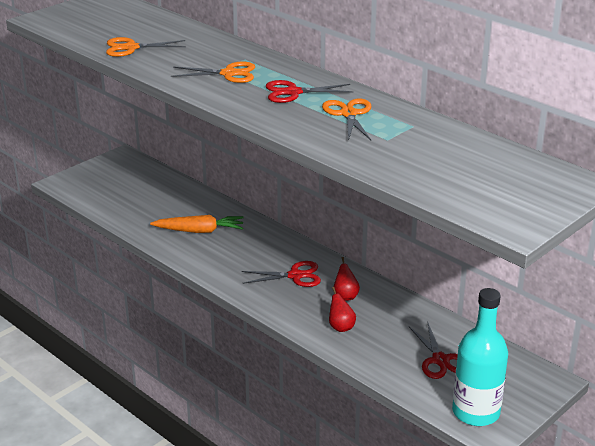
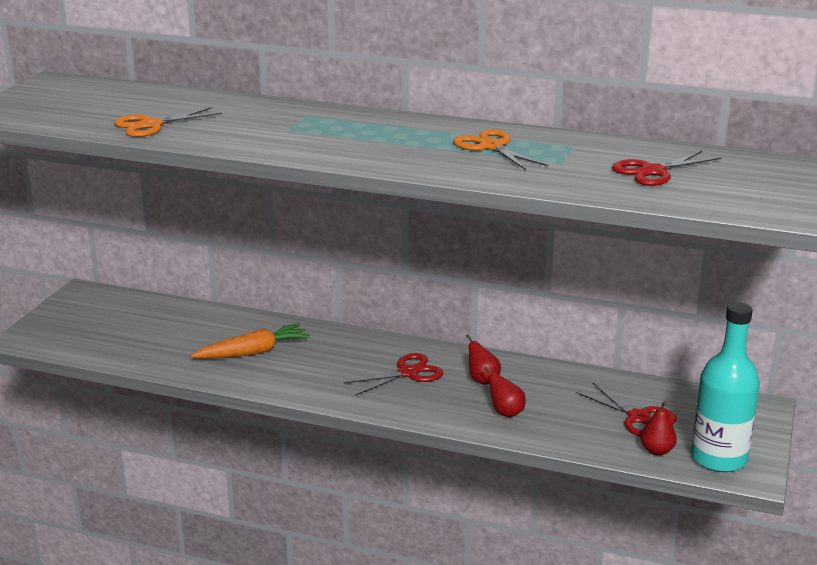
camera: 25 degrees left, 5 degrees down
orange scissors [171,62,255,83] -> none
red scissors [266,80,354,103] -> red scissors moved to [612,151,722,186]
none -> red pear [641,401,677,456]

